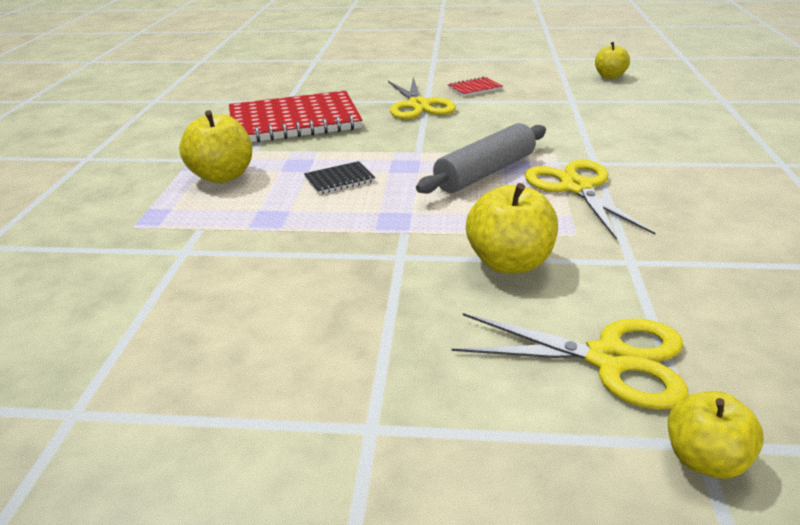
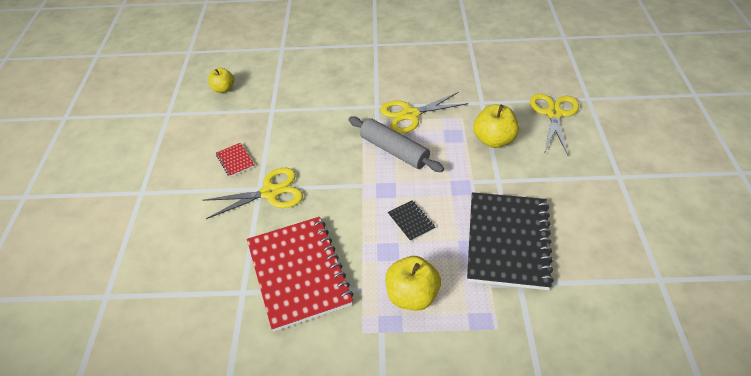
camera: 95 degrees left, 15 degrees up
yellow apple [668,391,764,479] -> none
none -> black notebook [467,192,554,290]

